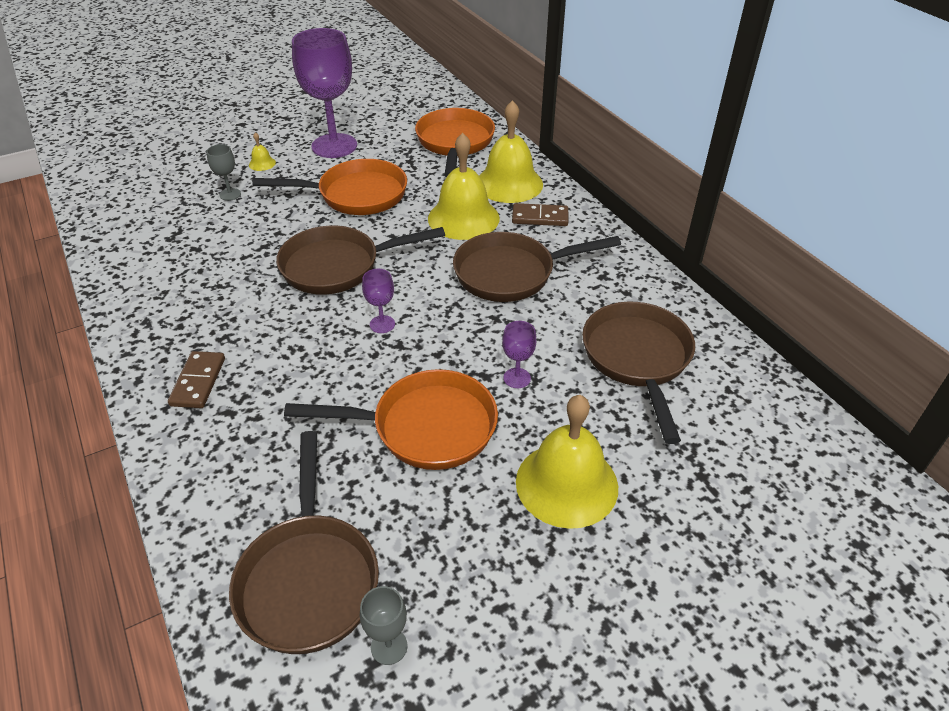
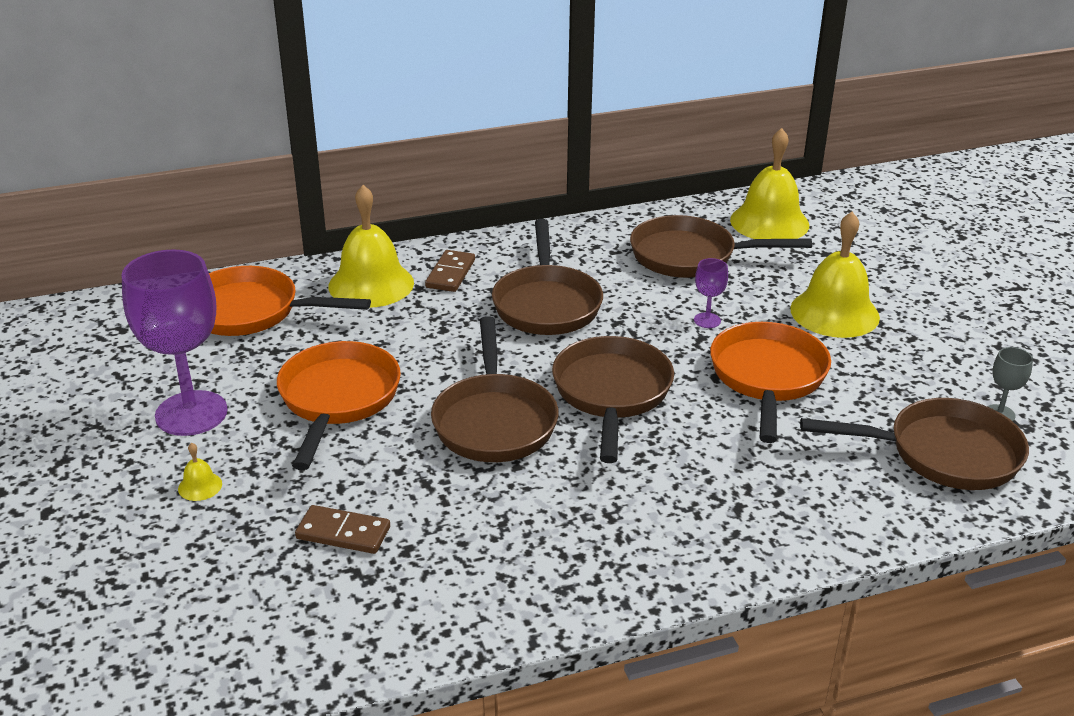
camera: 80 degrees left, 10 degrees down
brown domino [168,351,225,408] -> brown domino moved to [295,505,390,554]
grey goblet [206,144,241,201] -> none
purple goblet [362,269,395,333] -> brown pan [552,336,674,463]
yellow bell [428,133,499,240] -> yellow bell moved to [730,128,809,239]

